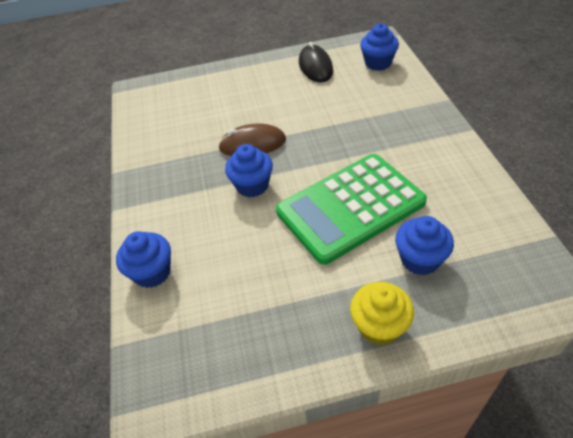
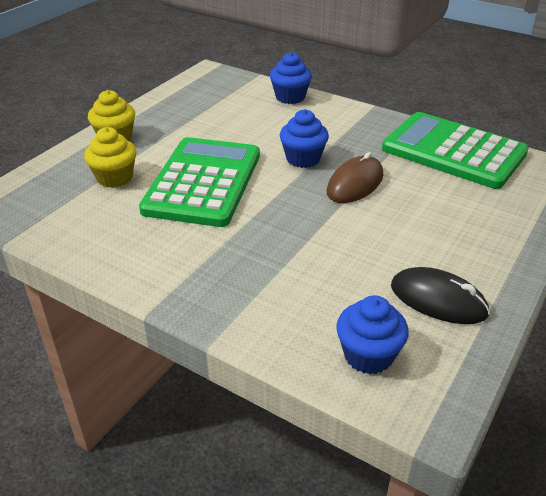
camera: 130 degrees right, 10 degrees down
blue cupcake [395,216,454,275] -> yellow cupcake [84,127,136,188]
none -> green calculator [382,112,529,189]

